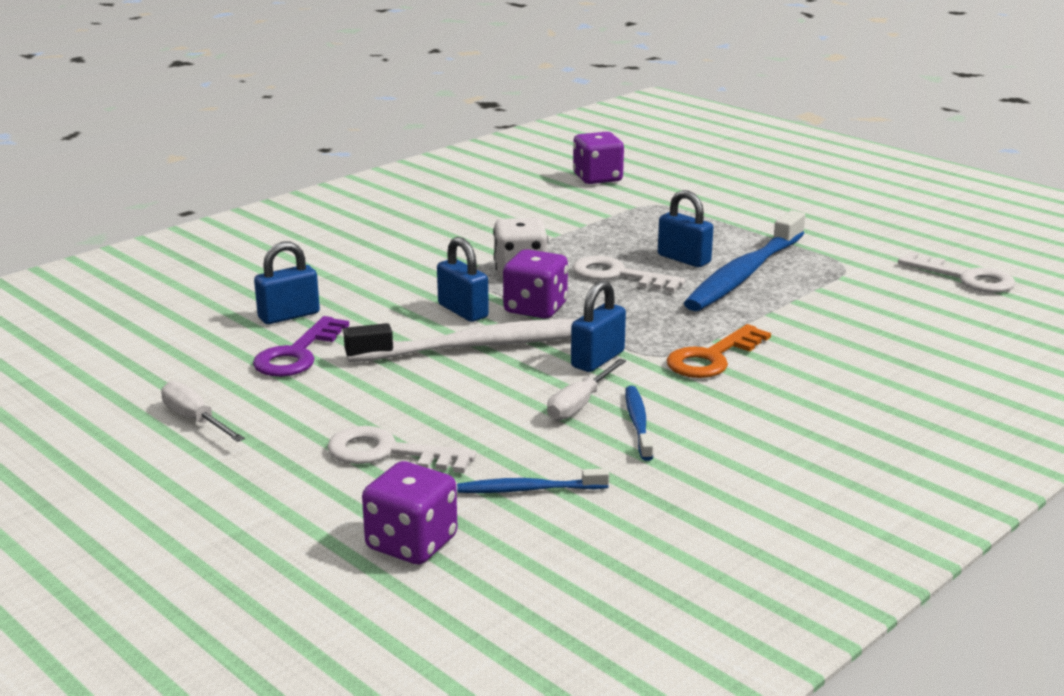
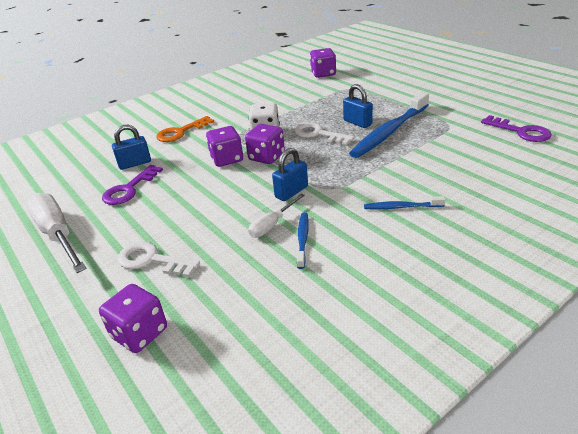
camera: 10 degrees right, 10 degrees up
white screwdriver [161,381,245,442] -> white screwdriver [27,193,87,273], size x1.87
white toothbrush [343,319,577,362] -> none
blue padlock [437,237,489,322] -> purple dice [206,126,243,167]
blue toothbrush [457,468,609,493] -> blue toothbrush moved to [364,196,446,210]
orange key [667,324,771,378] -> orange key moved to [156,116,214,142]
white key [898,252,1016,293] -> purple key [481,115,552,142]

